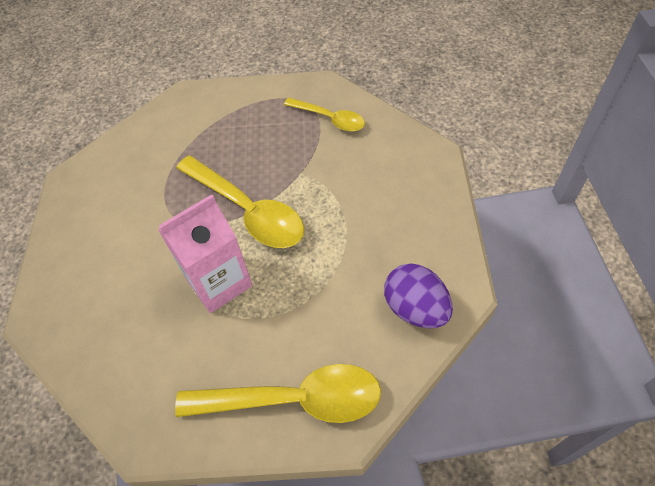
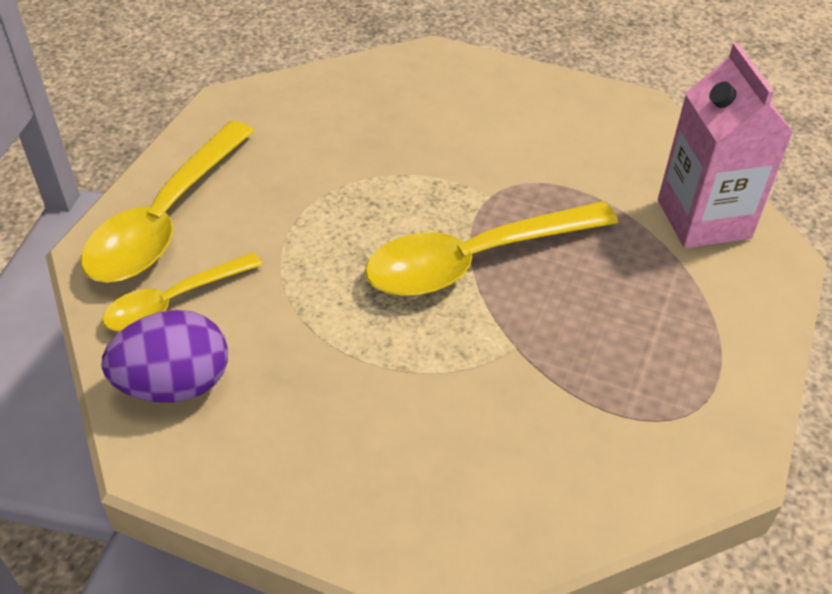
camera: 110 degrees right, 10 degrees down
pink carton [158,194,252,313] -> pink carton moved to [658,43,794,248]
yellow spoon [284,97,365,132] -> yellow spoon moved to [102,252,262,331]

